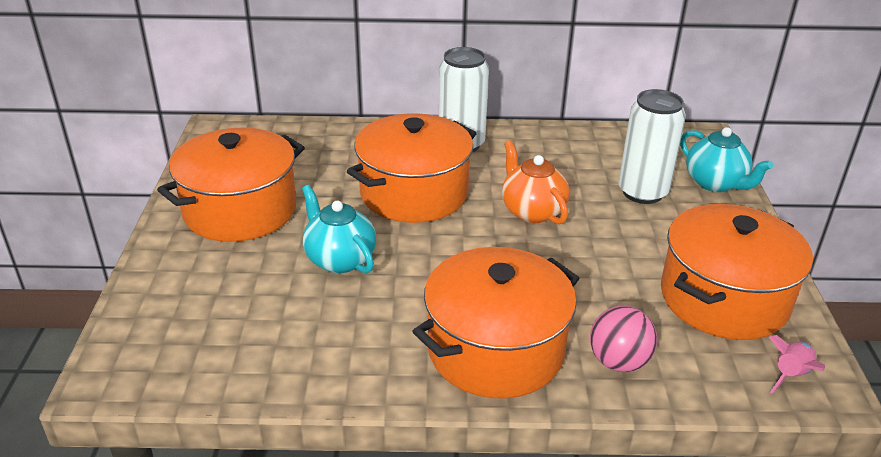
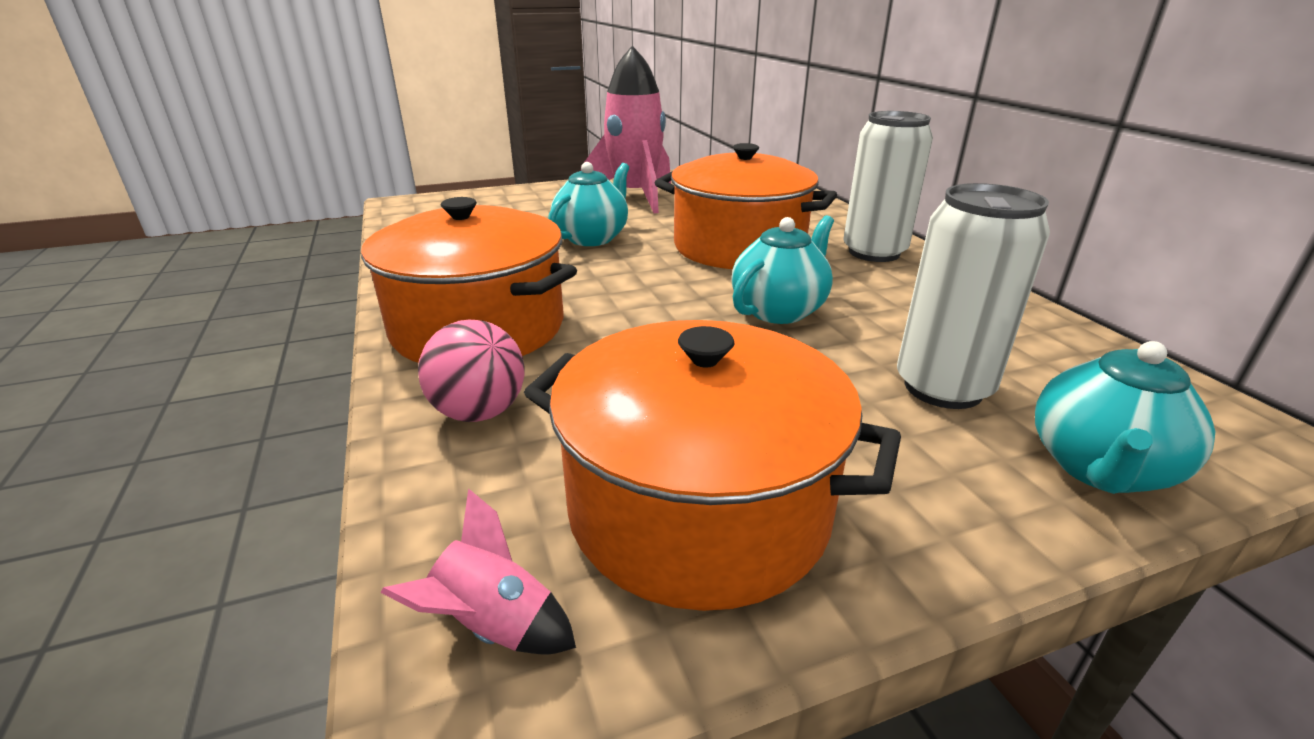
camera: 70 degrees right, 5 degrees down
orange pot [157,128,305,242] -> pink rocket [581,45,671,214]
orange teapot [502,140,569,224] -> turquoise teapot [731,215,834,324]

